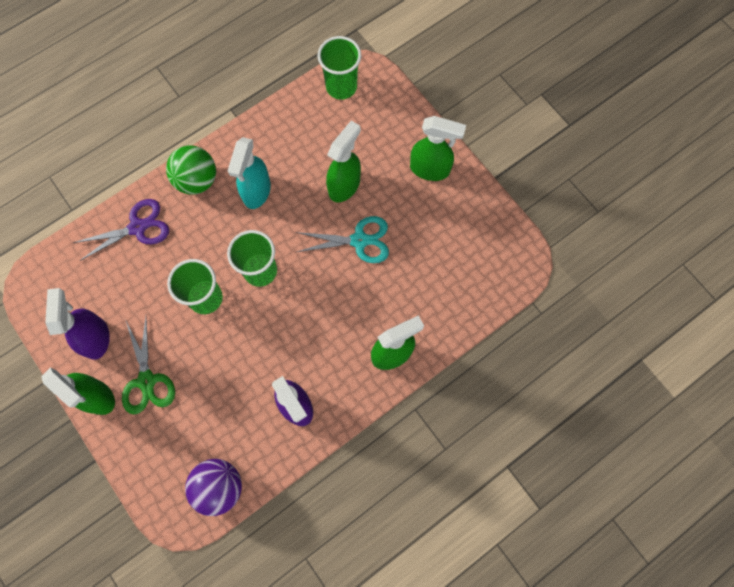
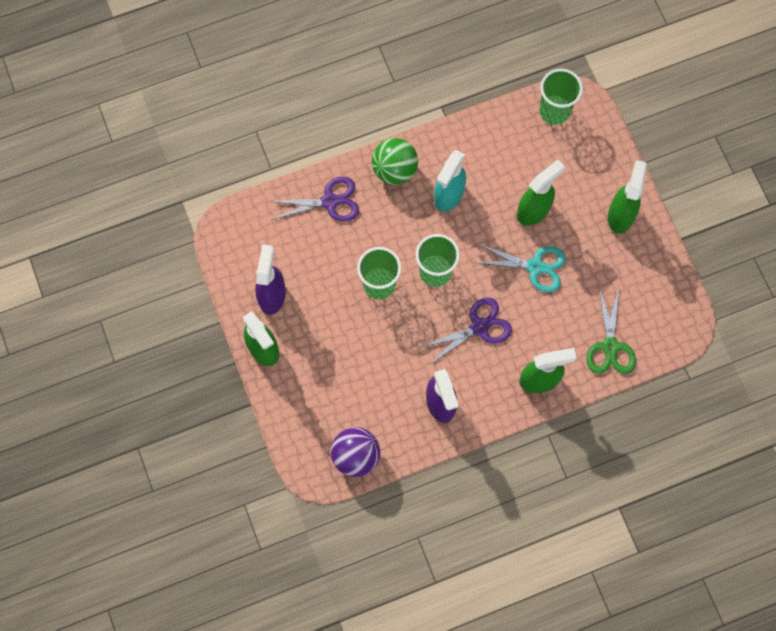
camera: 15 degrees right, 0 degrees up
green scissors [122,317,175,414] -> green scissors moved to [586,287,636,374]
green spray bottle [410,116,466,181] -> green spray bottle turned 105 degrees counterclockwise [608,160,647,234]
none -> purple scissors [421,297,512,365]

